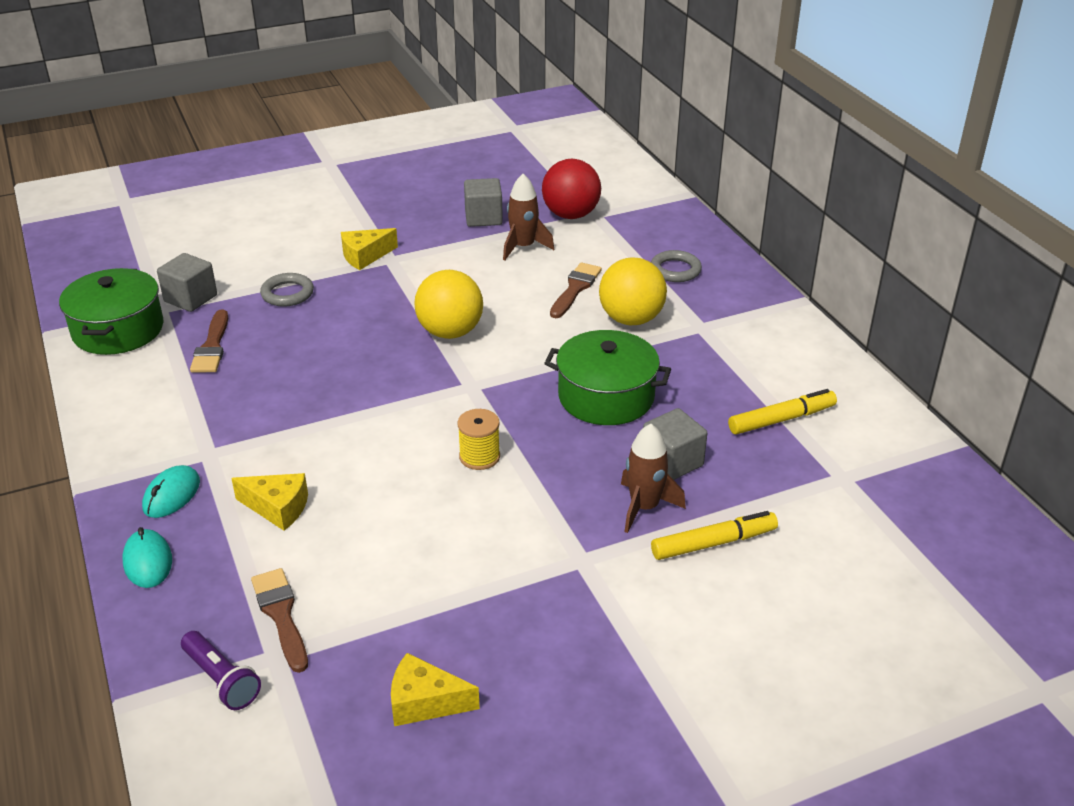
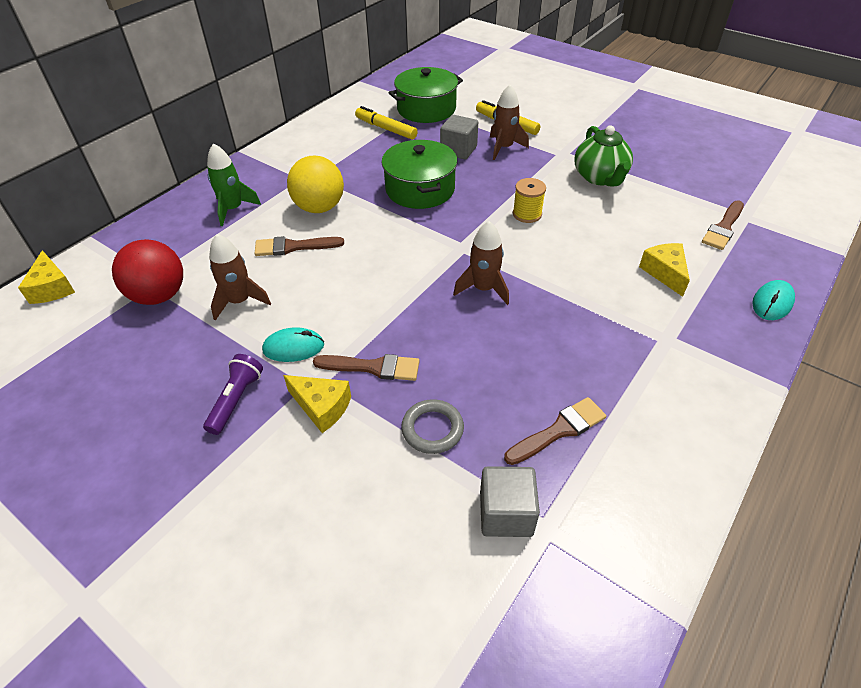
camera: 120 degrees left, 10 degrees up
green pot [59,268,164,355] -> green pot moved to [389,67,463,123]
turquoise mouse [142,465,200,518] -> turquoise mouse moved to [262,327,324,362]
purple flashlight [181,631,261,710] -> purple flashlight moved to [203,354,263,435]
yellow cheese [391,653,480,726] -> yellow cheese moved to [18,250,75,304]
yellow ball [414,270,483,339] -> none
grey cube [464,178,503,227] -> none
grey ring [651,250,702,282] -> green rocket [207,143,261,226]
none -> brown brush [313,354,420,381]
none -> brown rocket [453,221,509,305]
none -> green teapot [575,125,633,186]

